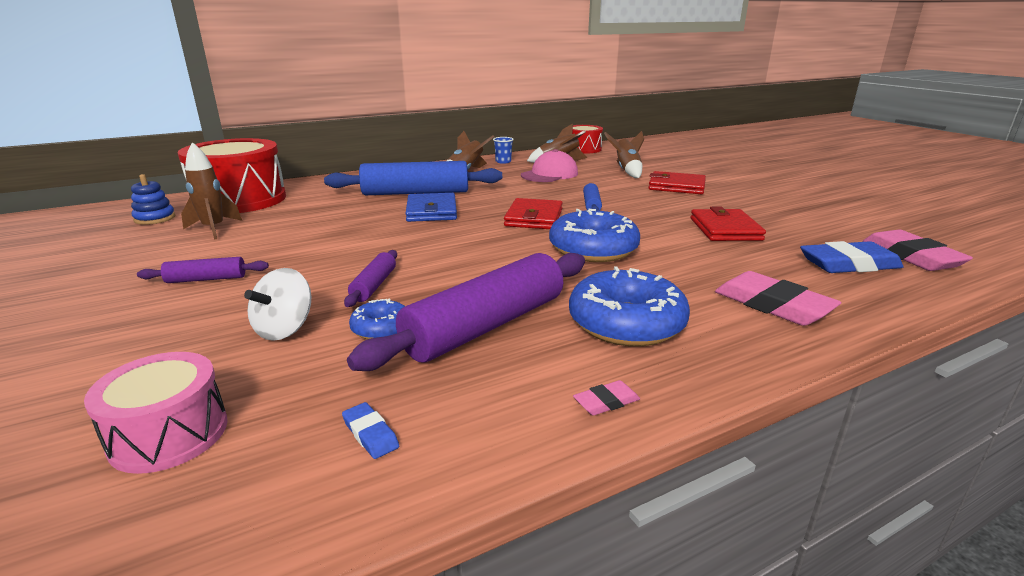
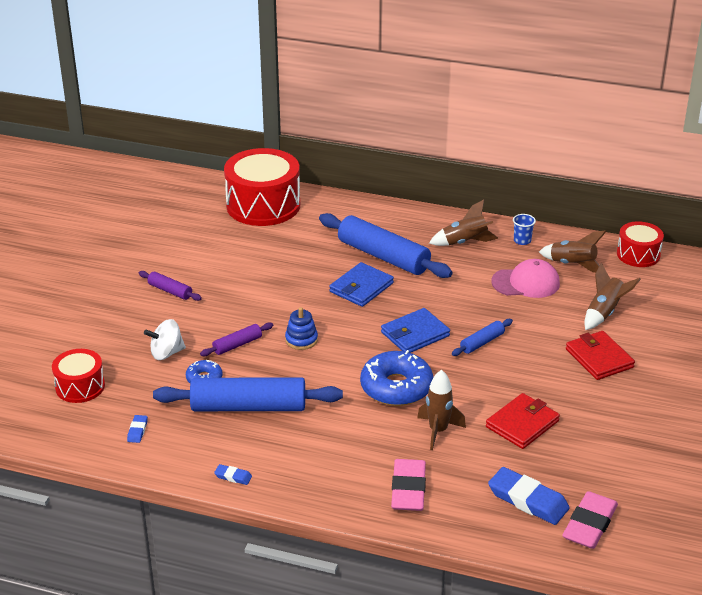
camera: 45 degrees right, 10 degrees up
pink drum [84,352,228,474] -> red drum [52,349,105,403]
blue stacking toy [131,174,175,225] -> blue stacking toy moved to [285,307,318,350]
brown rocket [181,142,242,240] -> brown rocket moved to [417,370,466,450]
purple rolling pin [347,253,585,371] -> blue rolling pin [153,377,343,411]
red wallet [504,198,563,229] -> blue wallet [381,308,450,353]
blue donut [569,266,690,347] -> none
pink eraser [573,380,640,416] -> blue eraser [214,464,252,485]

